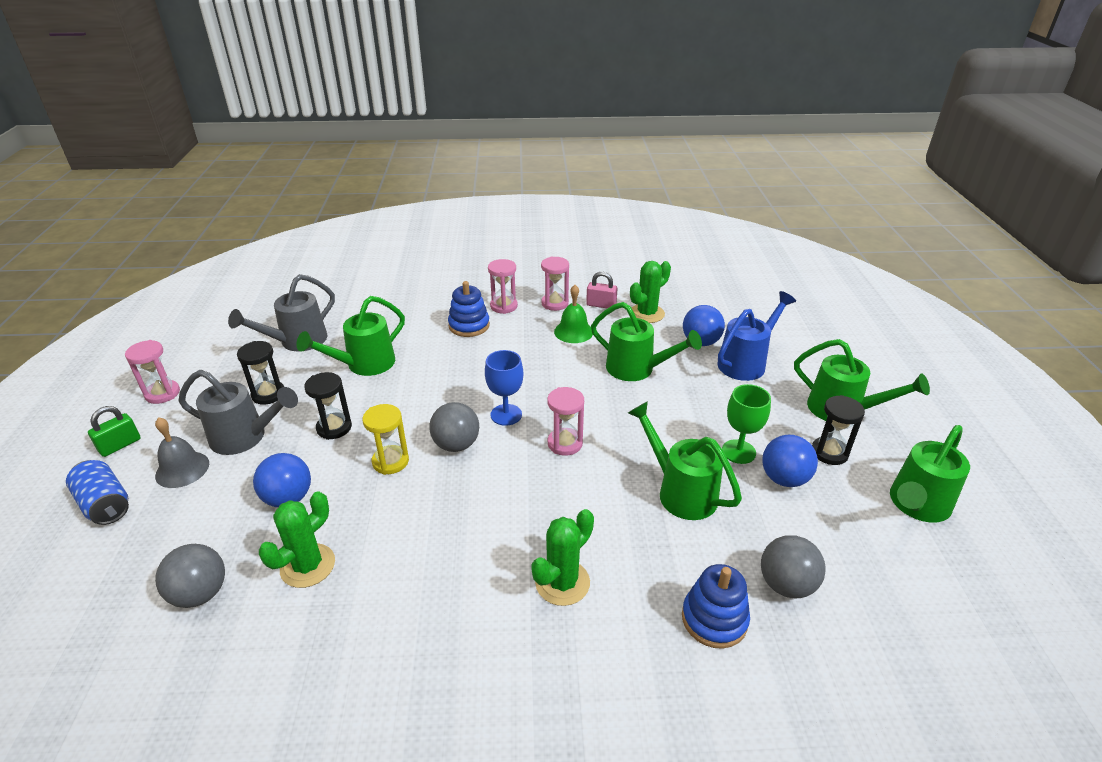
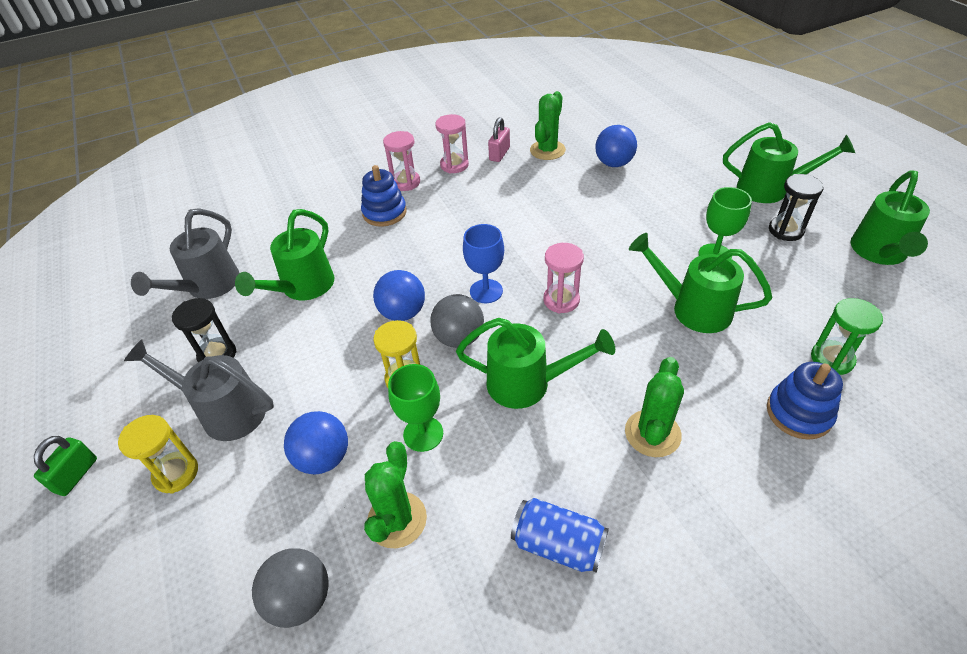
camera: 20 degrees left, 10 degrees up
blue can [66,460,129,525] -> blue can moved to [511,498,609,573]
pink hourglass [125,340,180,404] -> none
grey bell [155,417,209,488] -> yellow hourglass [118,415,198,494]
grey watering can [179,370,298,455] -> grey watering can turned 150 degrees counterclockwise [124,339,274,441]
black hourglass [304,372,352,440] -> none
green bell [554,285,593,343] -> none
pink padlock [586,272,618,309] -> pink padlock turned 60 degrees counterclockwise [488,117,510,162]
green watering can [591,302,702,381] -> green watering can moved to [456,318,615,409]
blue watering can [717,291,796,381] -> none
grey ball [761,535,826,598] -> green hourglass [811,298,883,375]
blue ball [762,435,818,487] -> blue ball moved to [373,270,425,321]
none -> green goblet [388,364,443,452]

